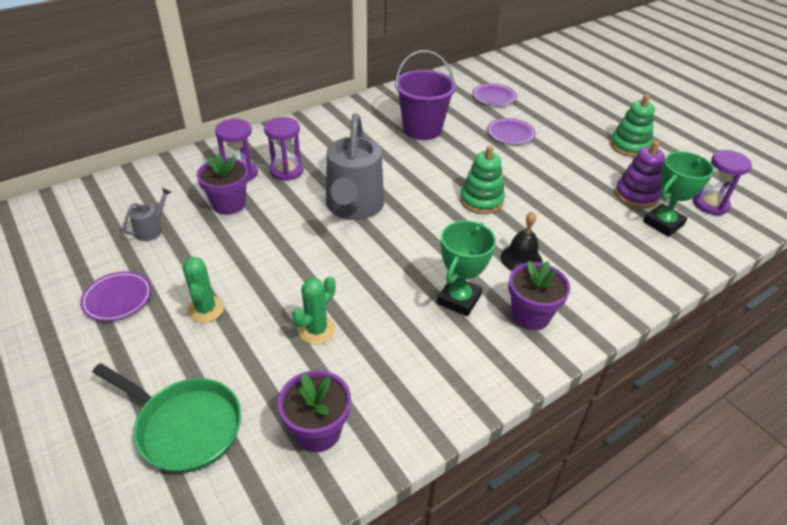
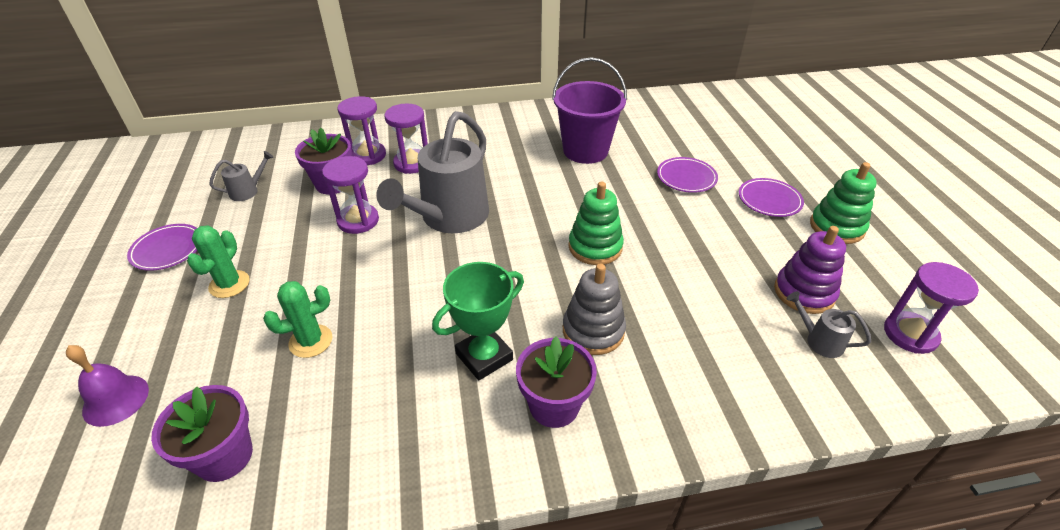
camera: 25 degrees right, 0 degrees up
green pan [92,363,242,473] -> purple bell [66,345,149,427]
purple plate [472,83,517,106] -> purple plate moved to [739,178,804,217]
black bell [501,212,543,271] -> grey stacking toy [563,263,626,355]
green trophy [643,151,714,237] -> grey watering can [787,291,871,358]
none -> purple hourglass [322,156,379,234]

